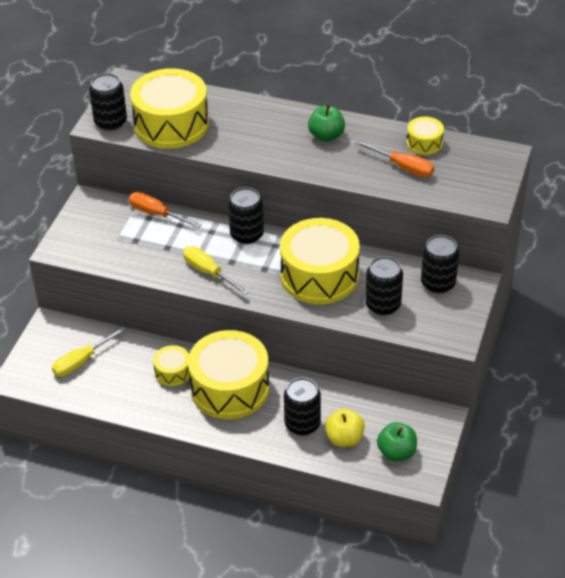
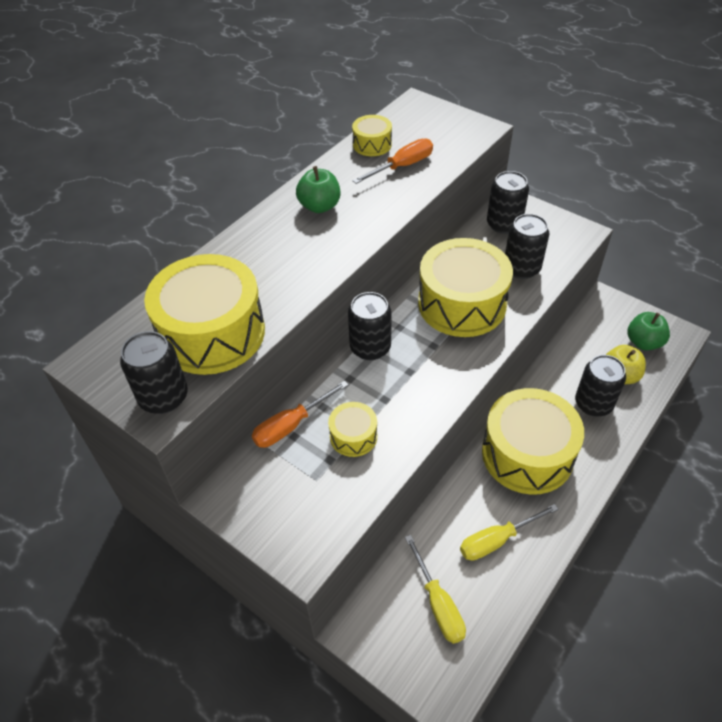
camera: 70 degrees left, 5 degrees up
yellow drum [153,345,189,387] -> yellow drum moved to [328,402,377,457]
yellow screwdriver [183,246,249,295] -> yellow screwdriver moved to [460,504,558,561]

